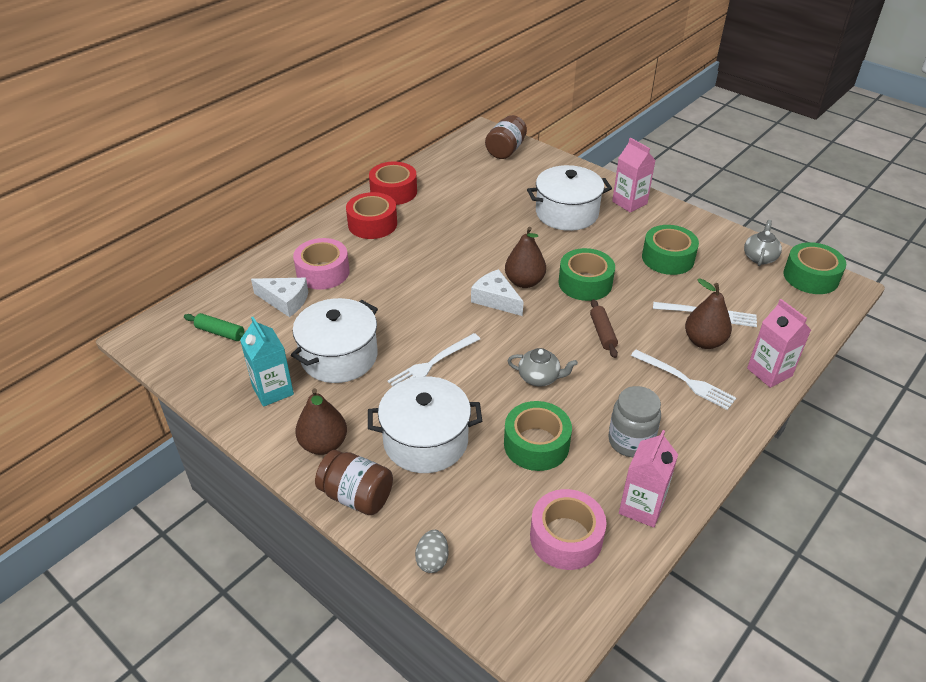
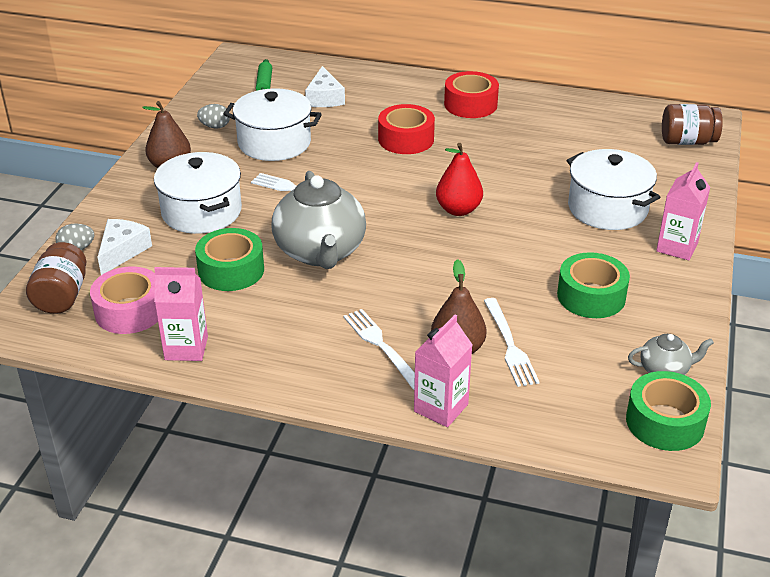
camera: 65 degrees right, 5 degrees down
turquoise carton [240,317,294,407] -> grey egg [197,104,230,129]
pink tape [293,238,350,290] -> none
brown jar [315,450,393,515] -> brown jar moved to [26,242,86,314]
red tape [369,161,417,205] -> red tape moved to [378,104,435,154]
white cheese [471,269,524,316] -> white cheese moved to [97,219,152,275]
brown pear [505,227,546,288] -> red pear [436,143,483,216]
grey teapot [508,348,578,387] -> grey teapot [272,171,366,269], size x2.11
green tape [559,248,615,301] -> none
brown rolling pin [590,299,618,358] -> none
grey jar [608,386,661,457] -> none
white fork [631,349,736,410] -> white fork turned 135 degrees clockwise [343,309,415,390]

